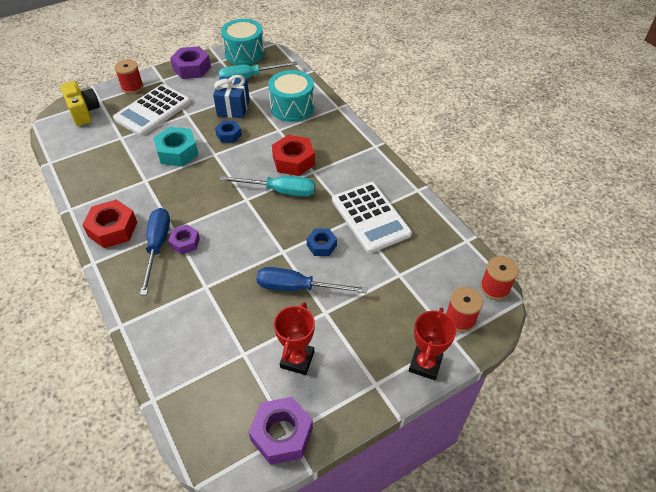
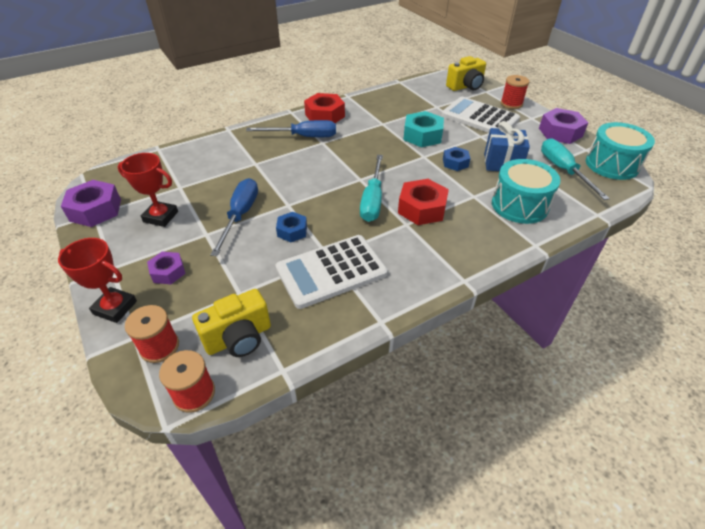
camera: 90 degrees right, 5 degrees down
purple nut [168,225,200,255] -> purple nut moved to [147,252,186,284]
none -> yellow camera [192,289,271,357]

